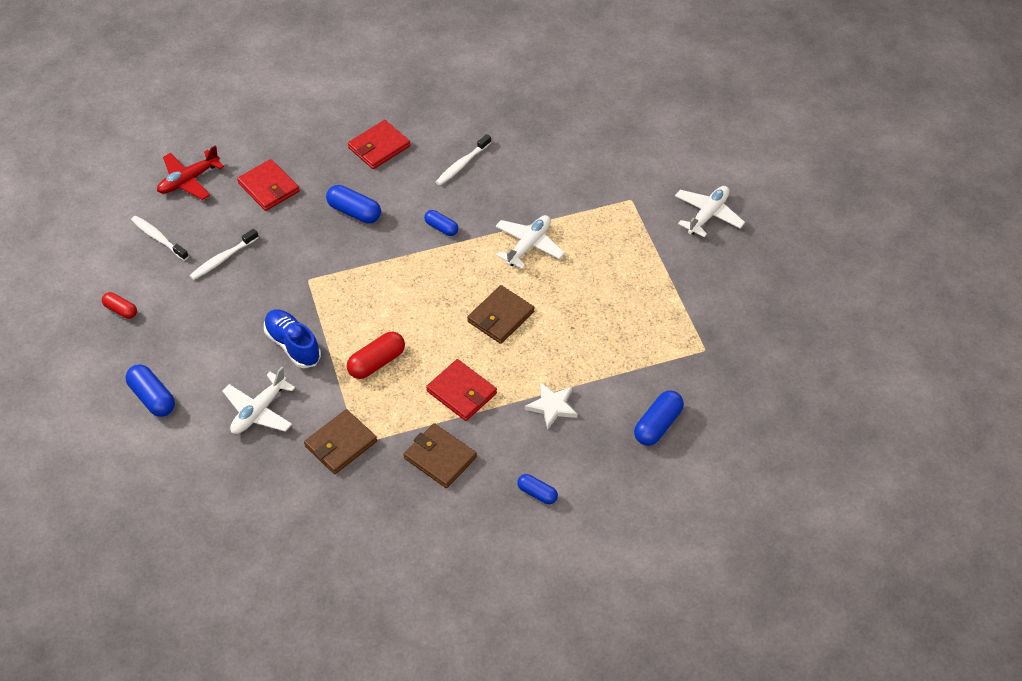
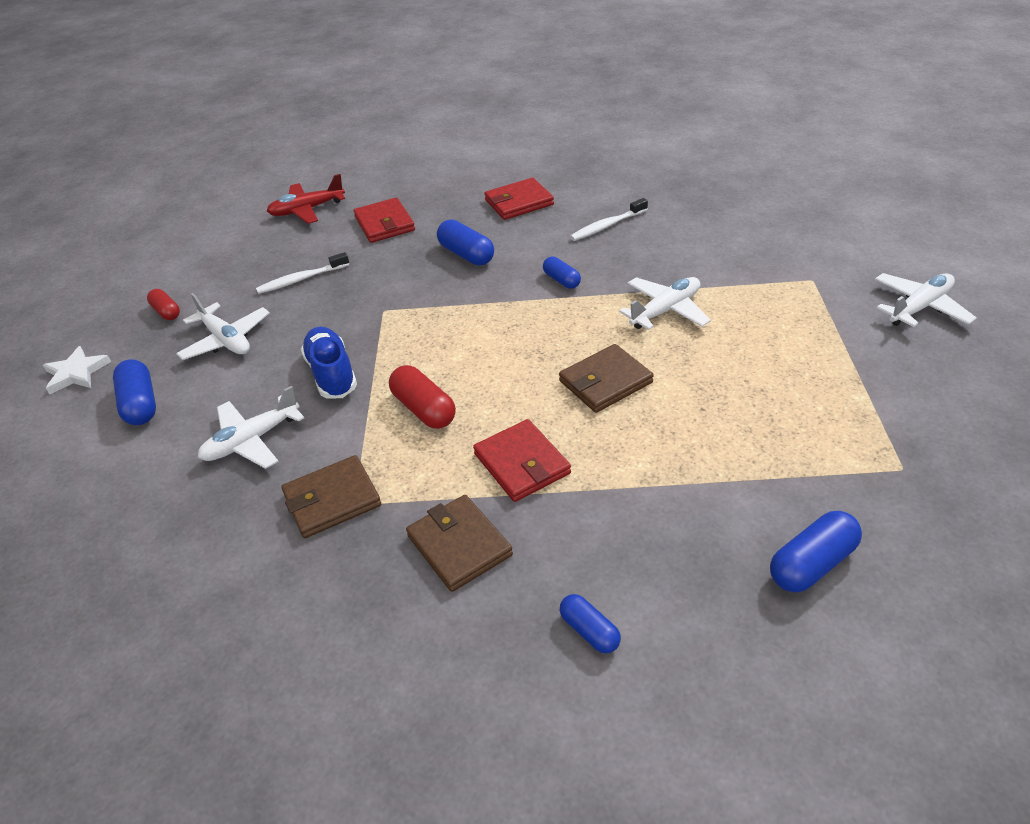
camera: 20 degrees right, 10 degrees down
white toothbrush [131,216,189,261] -> none
red capsule [347,332,405,379] -> red capsule turned 75 degrees clockwise [389,365,456,429]
white star [525,382,577,429] -> white star moved to [43,346,111,394]
none -> white plane [176,293,270,360]

